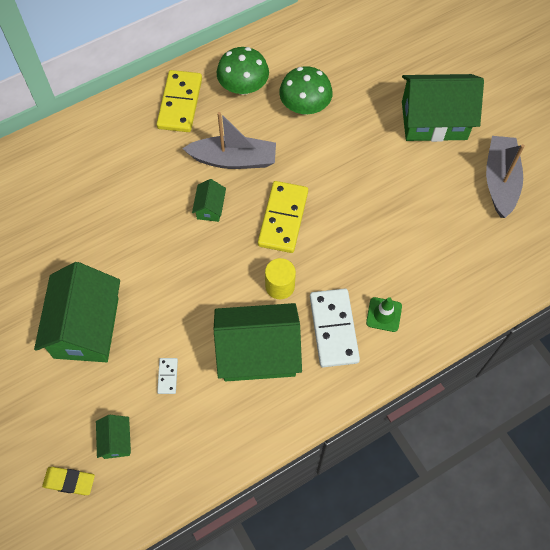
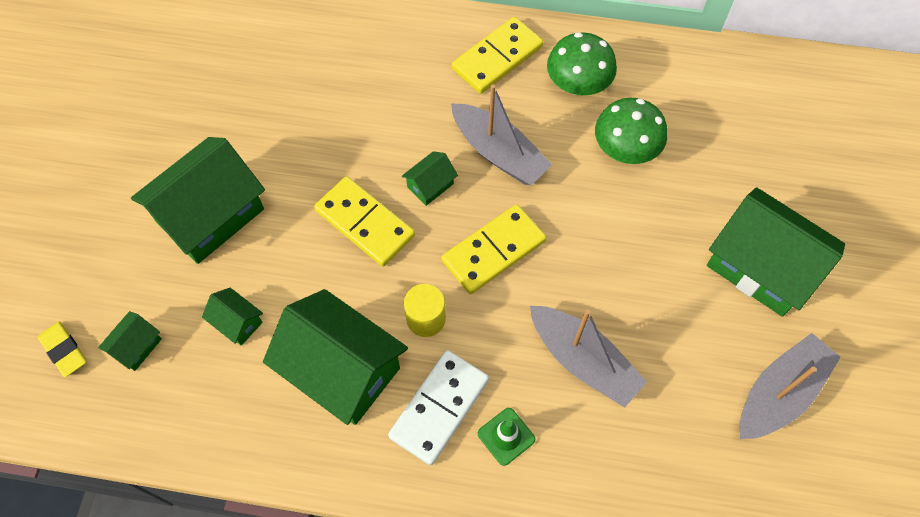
camera: 40 degrees right, 0 degrees up
white domino [157,358,178,394] -> green house [202,288,263,346]
none -> yellow domino [314,176,415,267]
none -> grey boat [530,306,647,408]

